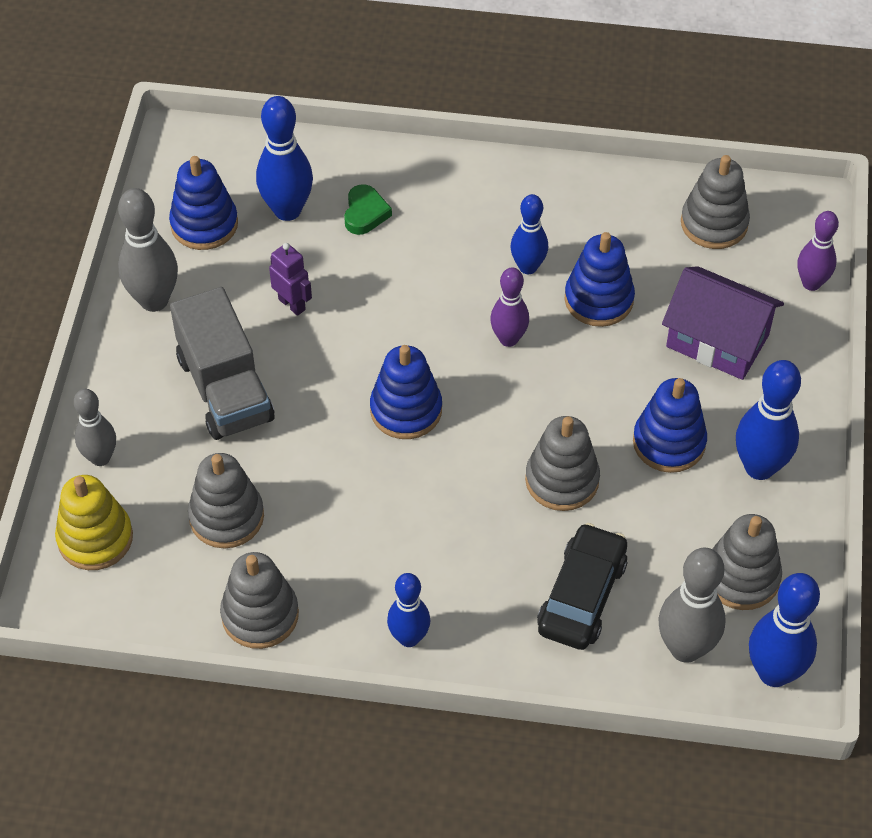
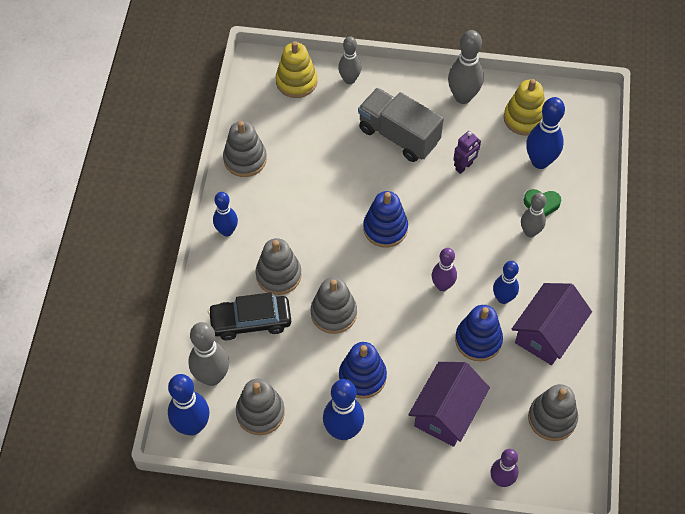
camera: 90 degrees right, 5 degrees up
blue stacking toy [169,156,238,250] -> yellow stacking toy [504,79,545,136]
grey truck [170,287,274,440] -> grey truck turned 60 degrees clockwise [358,88,443,162]
grey stacking toy [188,453,264,548] -> grey stacking toy moved to [255,238,302,295]
black car [537,523,628,650] -> black car turned 150 degrees clockwise [208,292,291,340]
none -> purple house [512,283,592,365]
none -> grey bowling pin [521,193,546,237]

